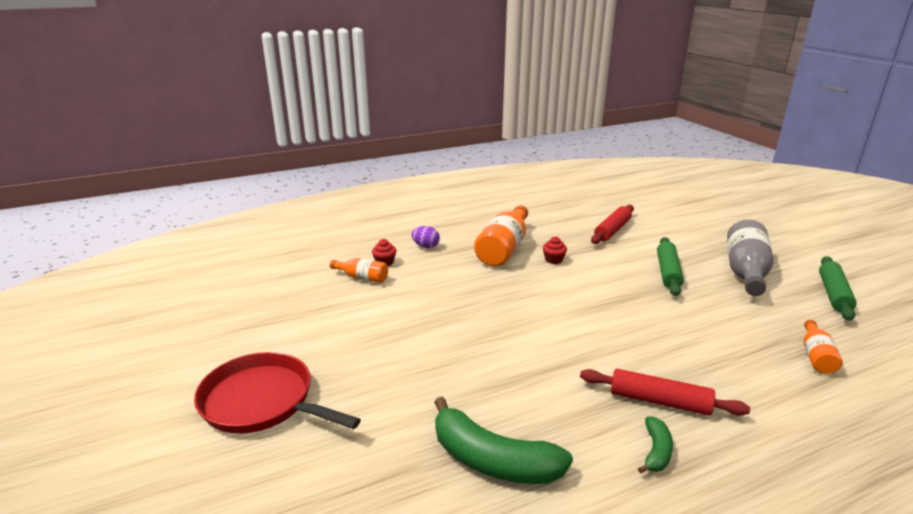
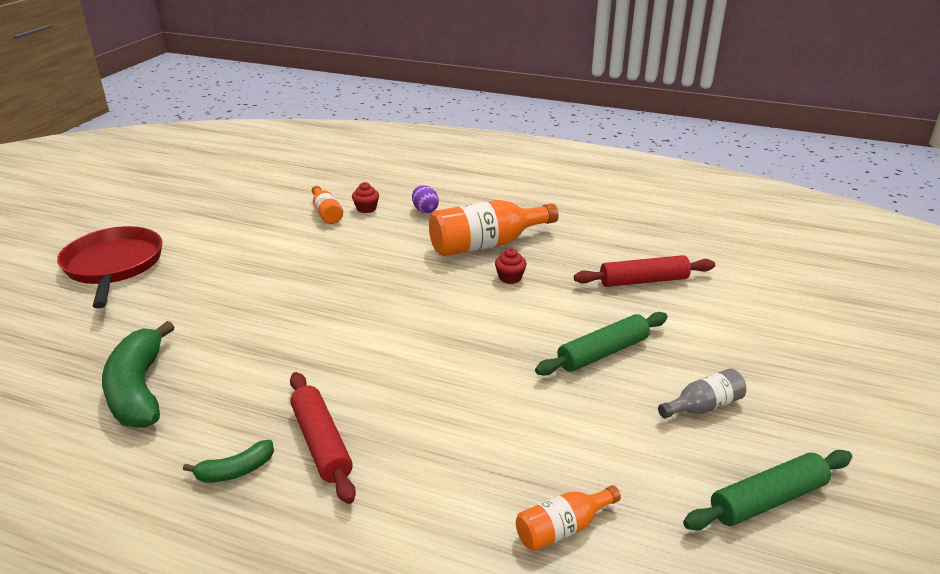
camera: 45 degrees right, 5 degrees up
grey bottle [727,220,774,296] -> grey bottle [658,368,746,418], size x0.53

